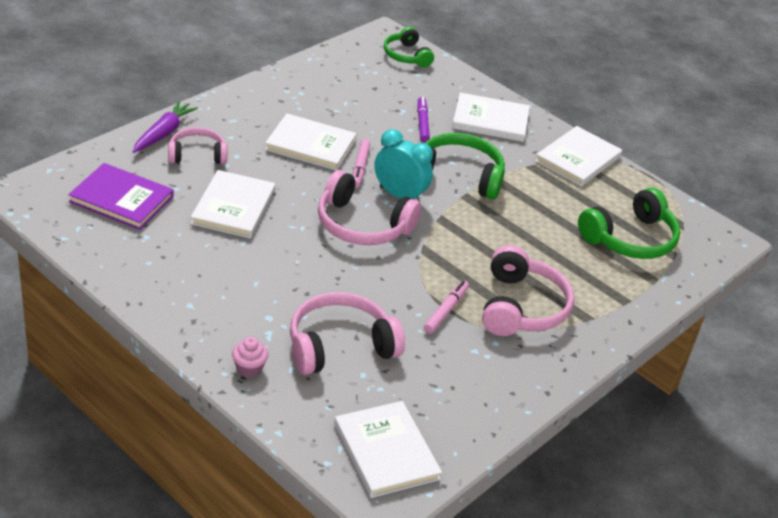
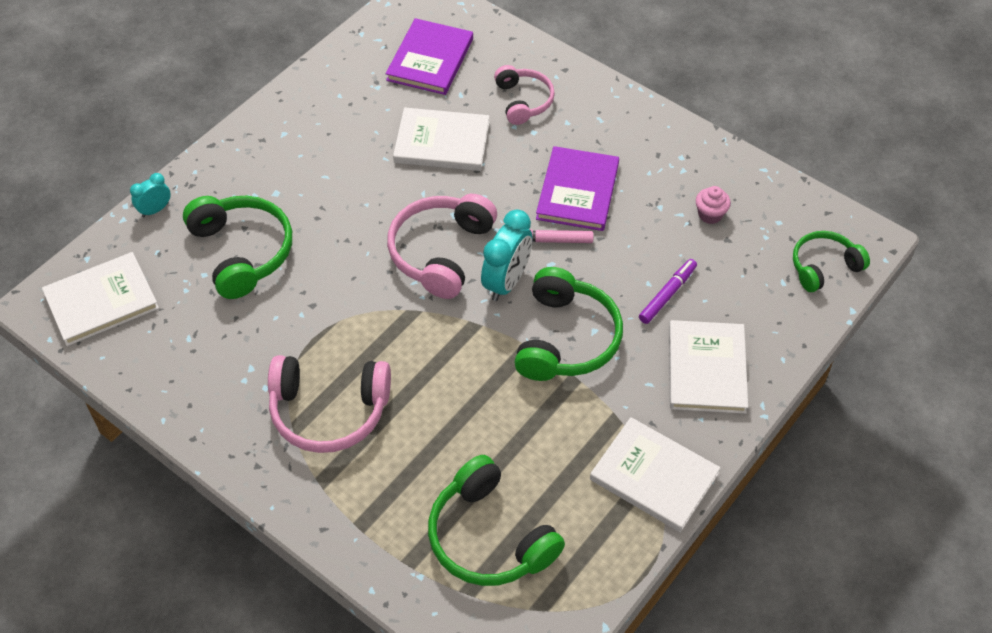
camera: 90 degrees right, 15 degrees up
purple carrot [133,100,198,153] -> none
pink cupcake [232,337,268,378] -> pink cupcake moved to [696,186,731,224]
white book [265,114,357,170] -> purple book [536,146,619,231]
pink headphones [290,292,405,375] -> green headphones [183,196,292,299]
purple marker [417,97,430,142] -> purple marker turned 45 degrees counterclockwise [639,259,697,324]
pink marker [424,280,469,334] -> none
none -> turquoise clock [130,173,171,217]

